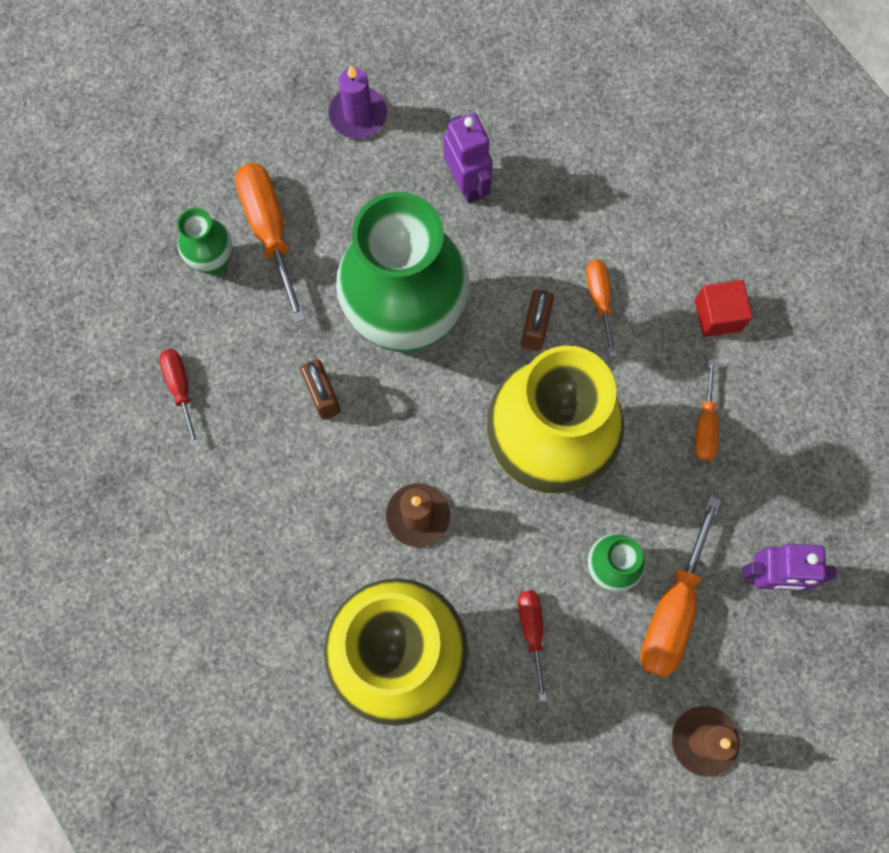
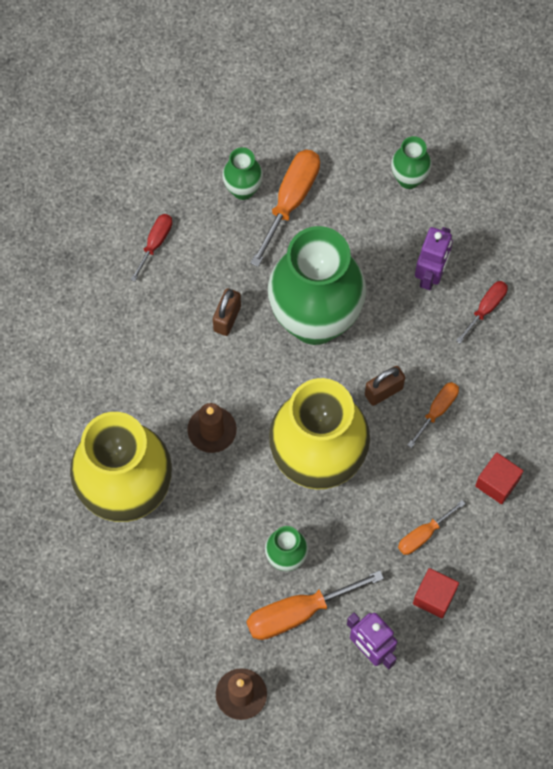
camera: 45 degrees right, 5 degrees down
purple candle [328,65,387,139] -> green vase [391,136,432,189]
red screwdriver [518,590,547,701] -> red screwdriver moved to [456,281,508,344]
none -> red cube [413,568,459,618]

